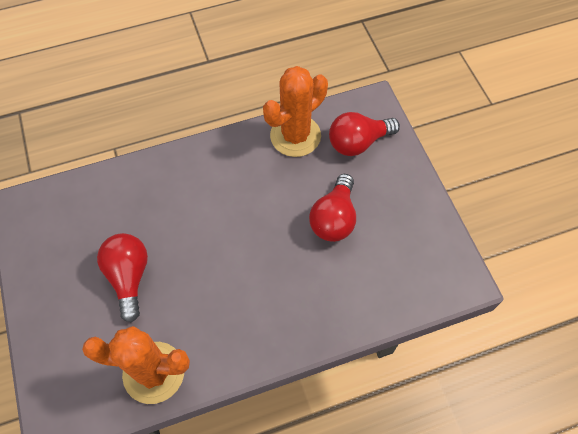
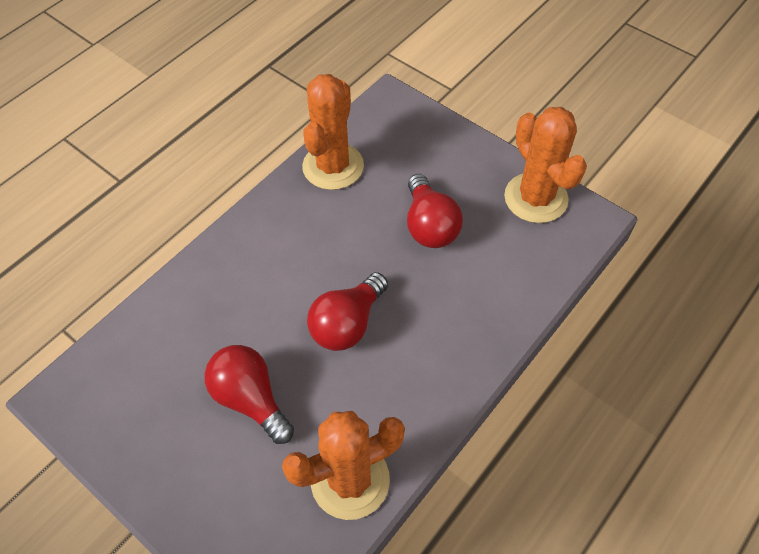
camera: 30 degrees left, 5 degrees down
red light bulb [329,112,400,156] -> red light bulb moved to [307,272,388,351]
none -> orange cactus [504,107,587,223]

